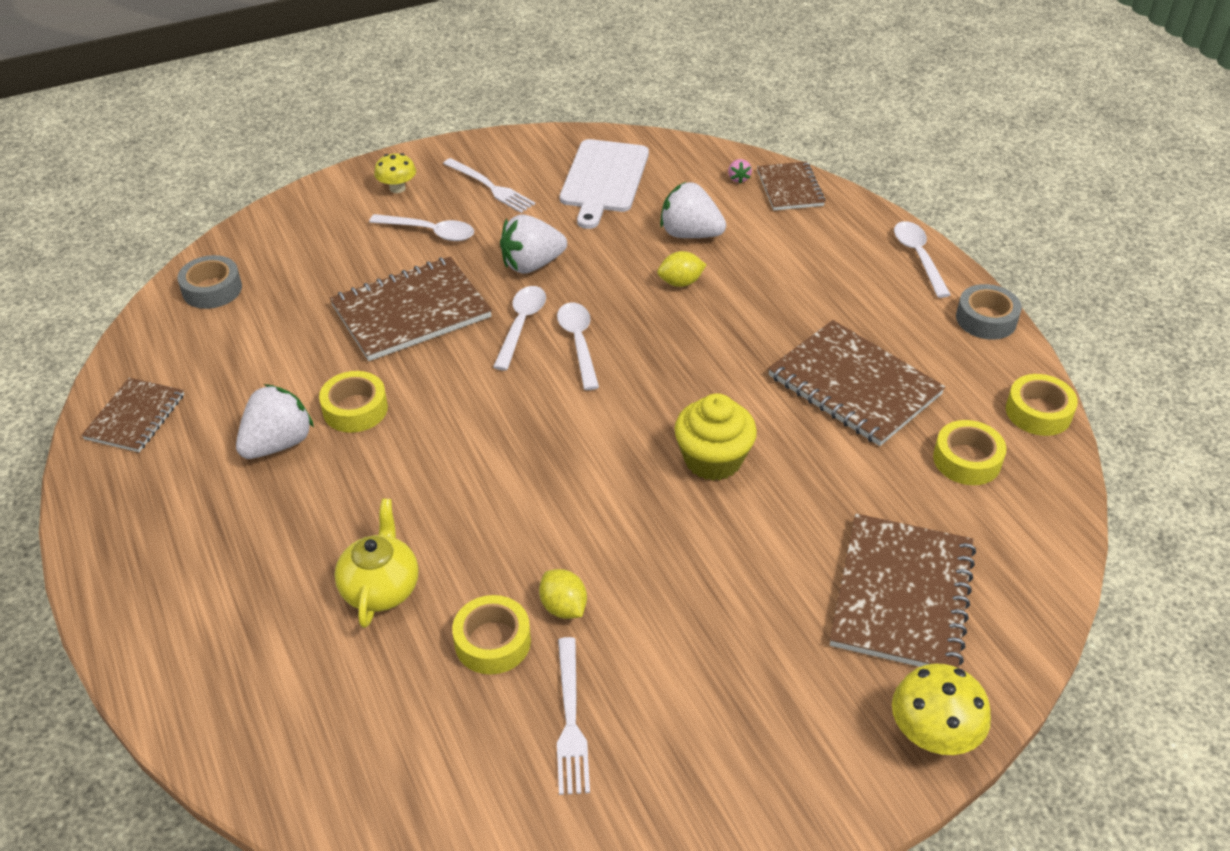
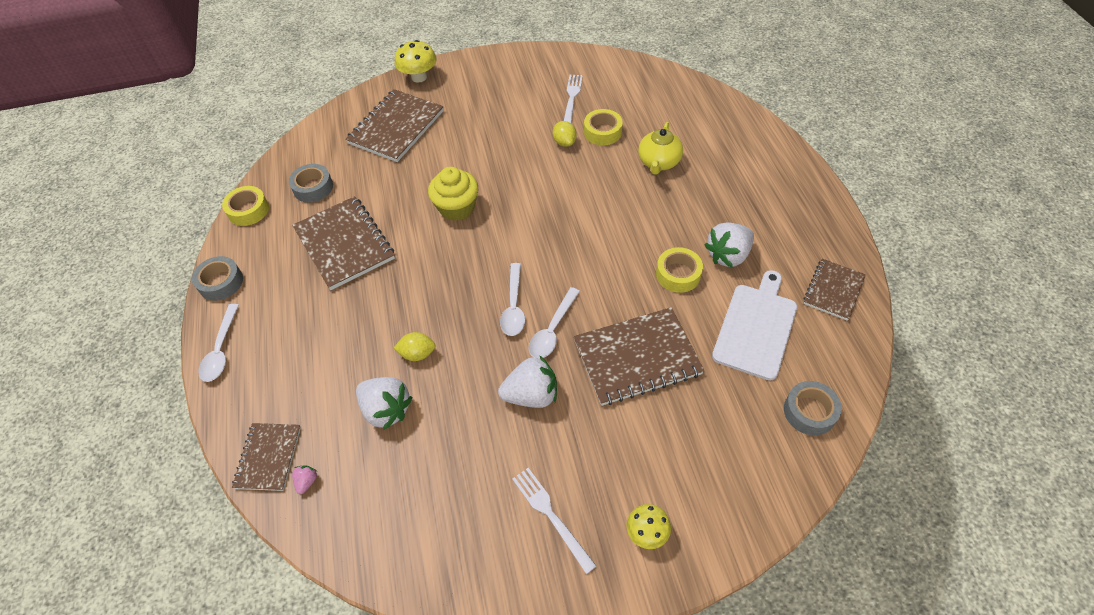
camera: 165 degrees left, 10 degrees up
white spoon [369,214,474,241] -> none
white cutting board [560,139,649,229] -> white cutting board moved to [712,270,797,380]
yellow tape [933,420,1006,485] -> grey tape [289,164,333,203]

